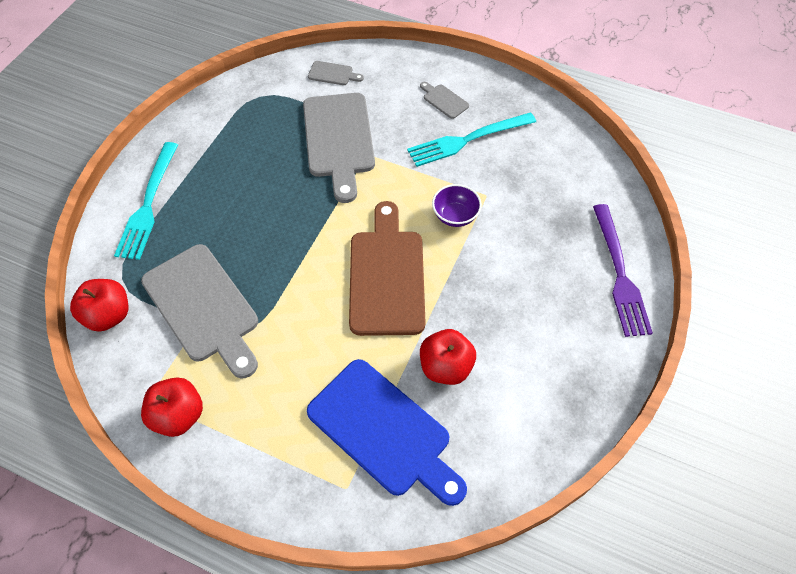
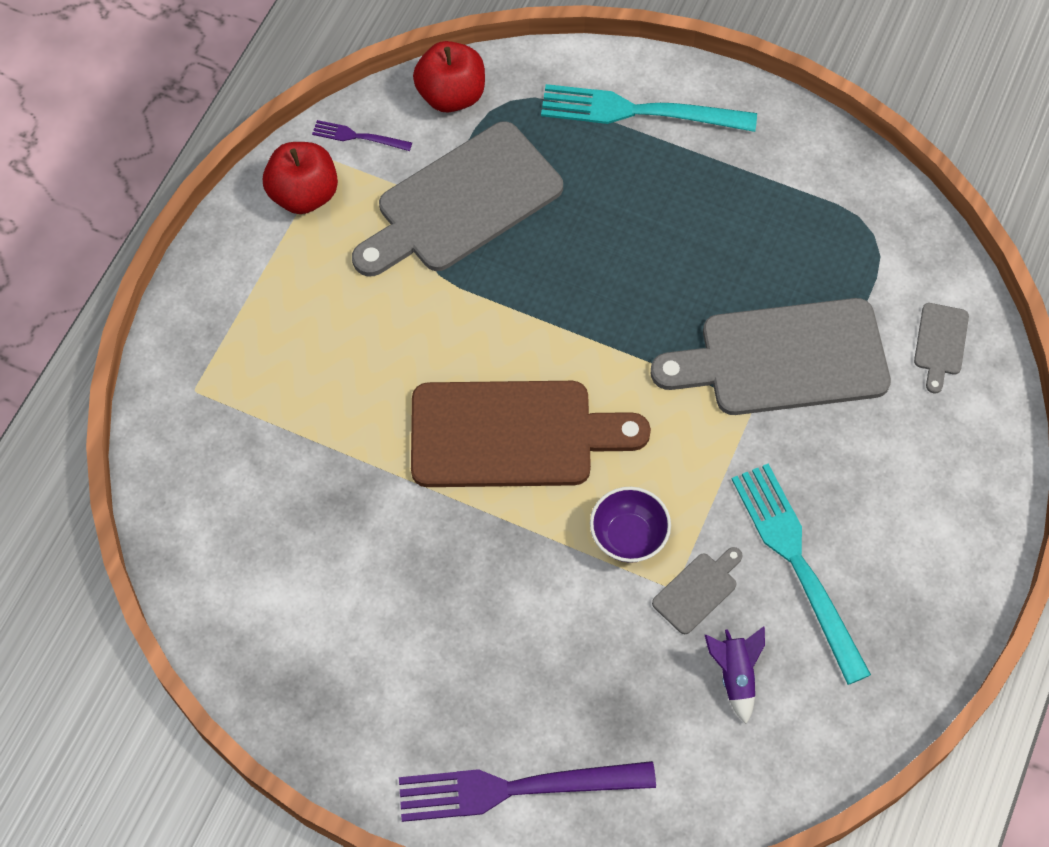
camera: 90 degrees right, 5 degrees up
blue cutting board [307,359,467,506] -> none
grey cutting board [420,82,469,119] -> grey cutting board moved to [652,547,743,634]
red apple [420,329,476,385] -> none
none -> purple fork [312,120,412,151]
none -> purple rocket [705,626,765,724]

